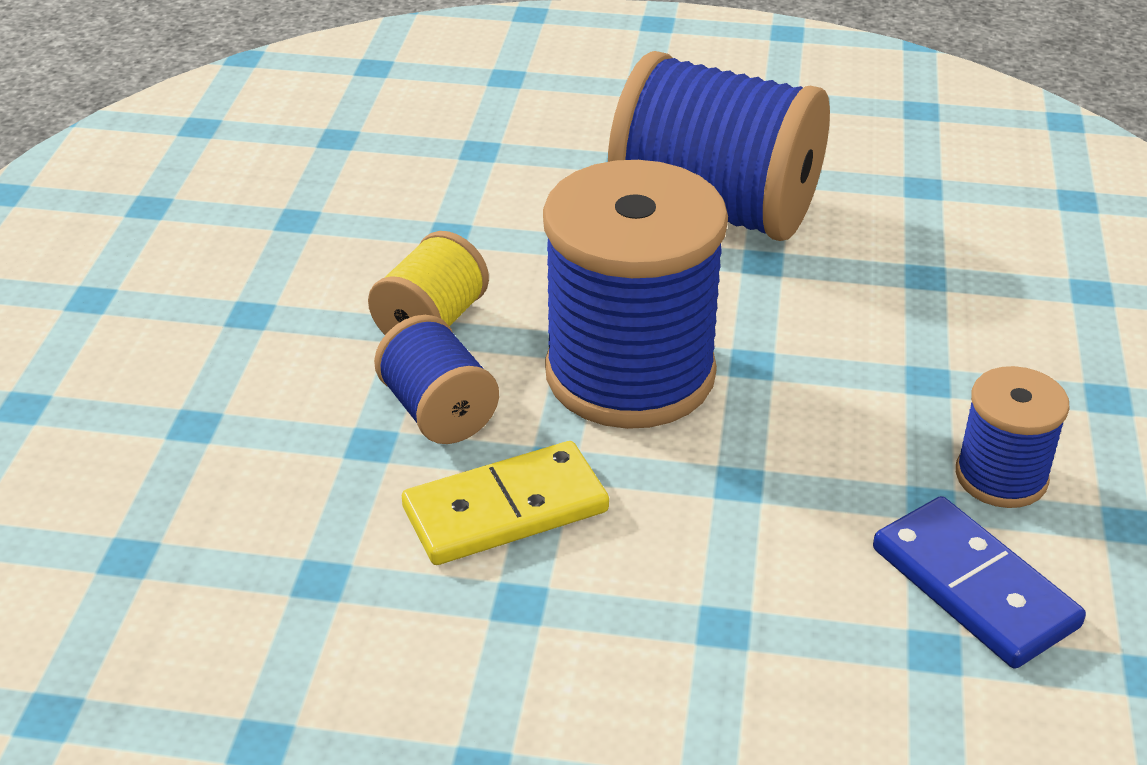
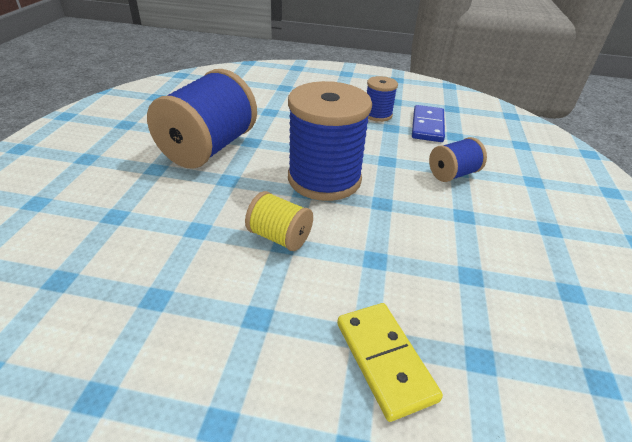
camera: 90 degrees left, 0 degrees up
blue spool [374,315,499,444] -> blue spool moved to [429,137,487,182]
yellow domino [402,441,609,565] -> yellow domino moved to [337,303,443,422]
blue domino [873,496,1086,669] -> blue domino turned 45 degrees counterclockwise [412,105,445,142]

